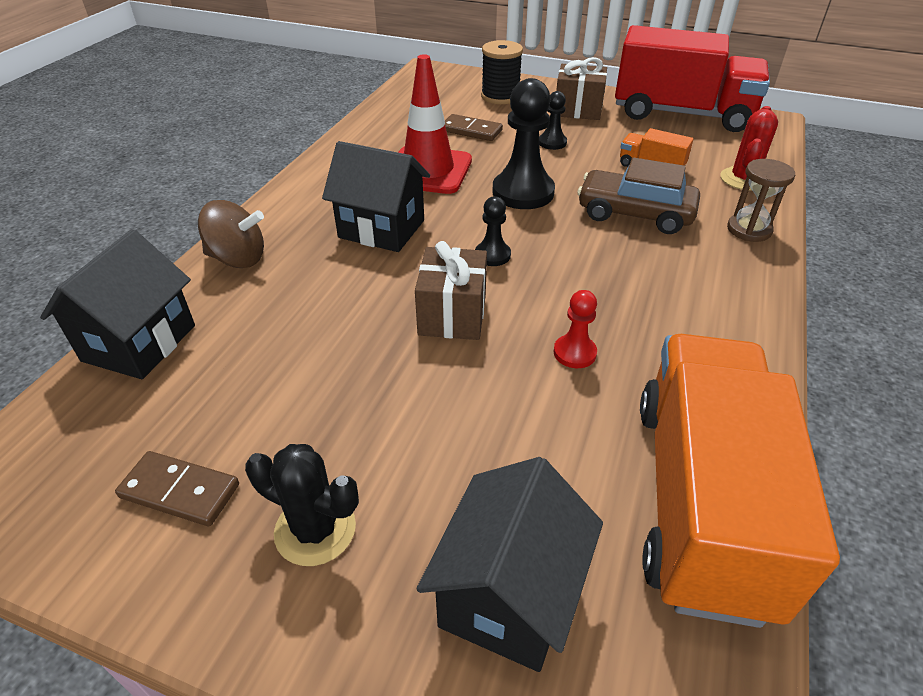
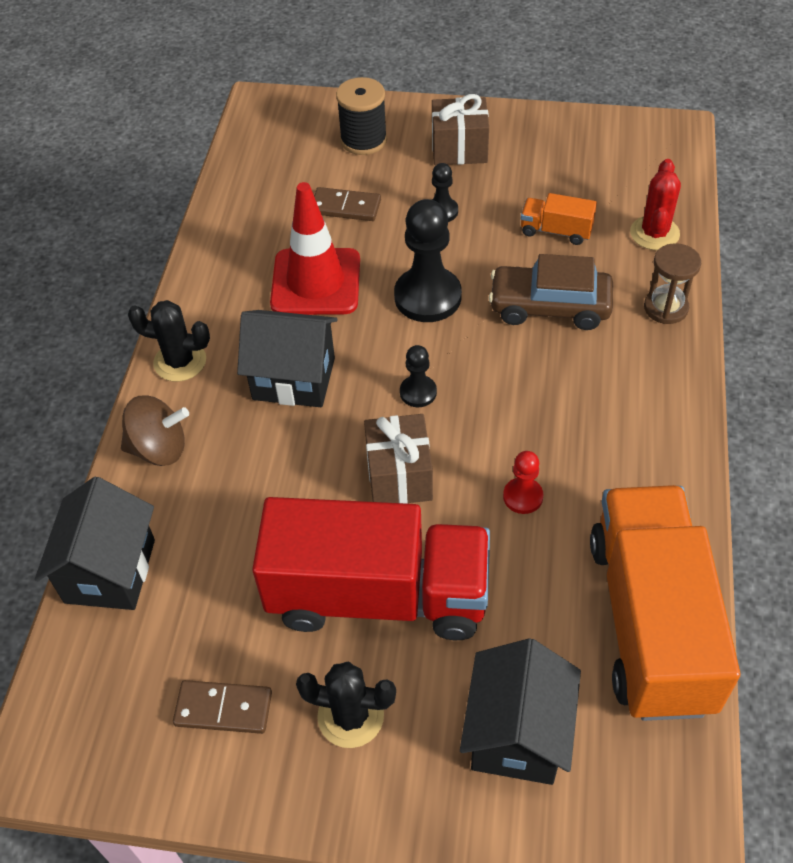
camera: 10 degrees left, 10 degrees up
red truck [615,25,770,132] -> red truck moved to [252,497,490,640]
none -> black cactus [128,300,210,382]

